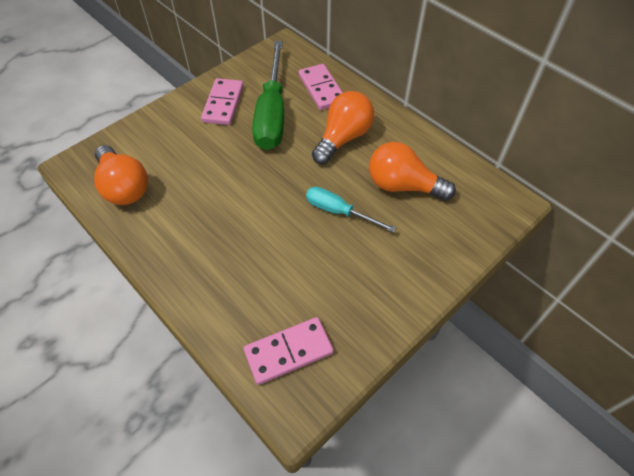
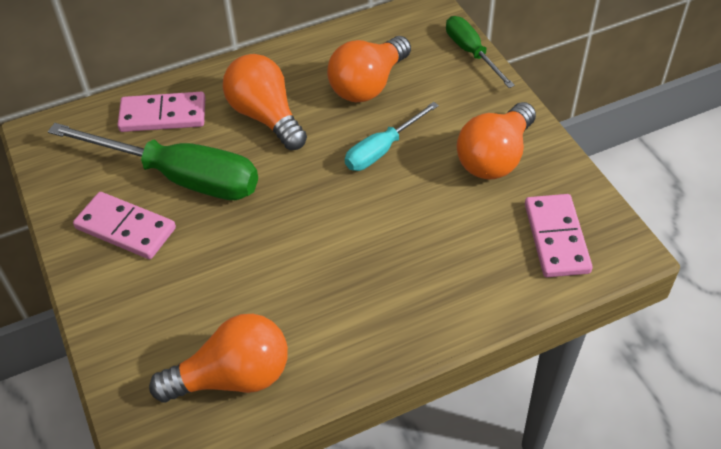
camera: 70 degrees left, 5 degrees down
none -> green screwdriver [446,16,515,88]
none -> orange light bulb [457,102,536,180]

